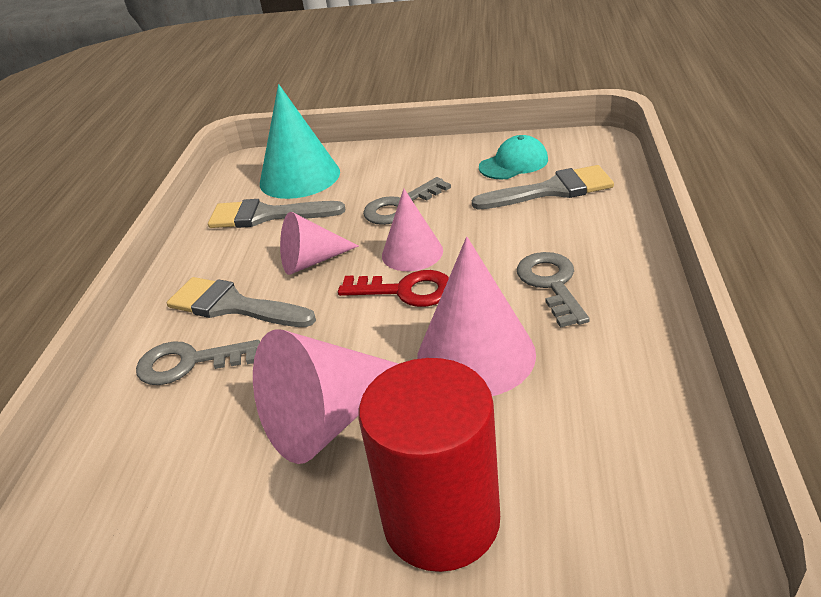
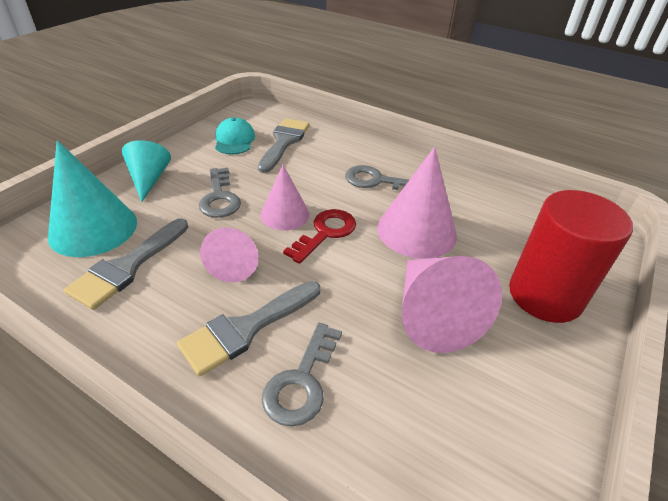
camera: 70 degrees left, 5 degrees up
none -> turquoise cone [122,140,171,202]

